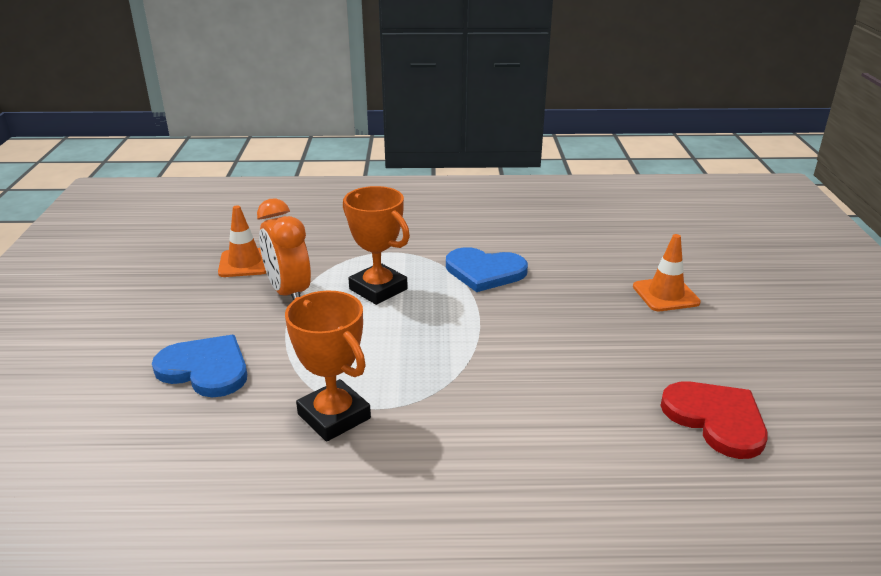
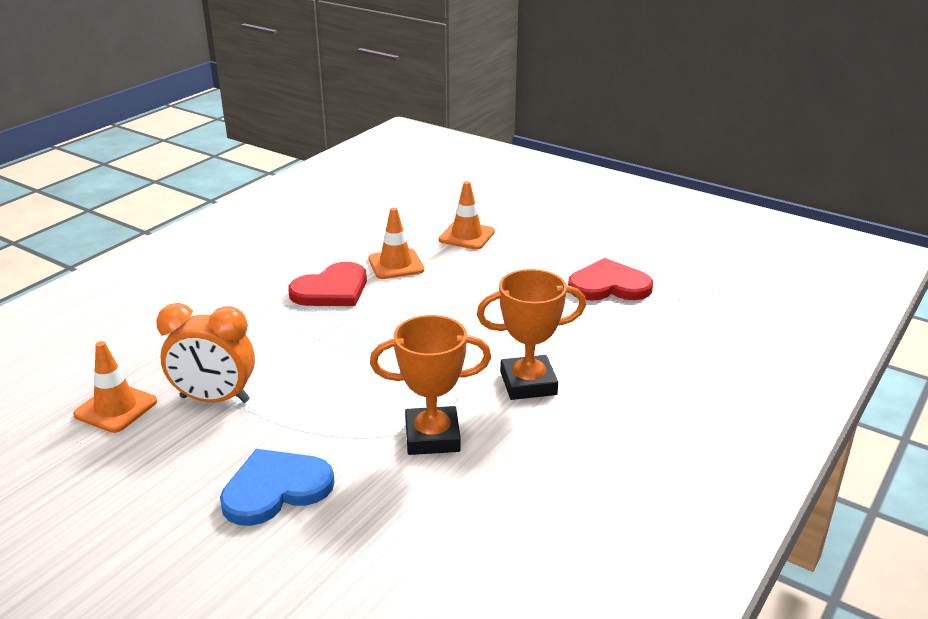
camera: 55 degrees left, 0 degrees up
orange trophy [343,186,410,305] -> orange trophy moved to [477,269,586,400]
blue heart [446,247,528,292] -> red heart [288,262,367,306]
none -> orange traffic cone [368,207,424,279]

